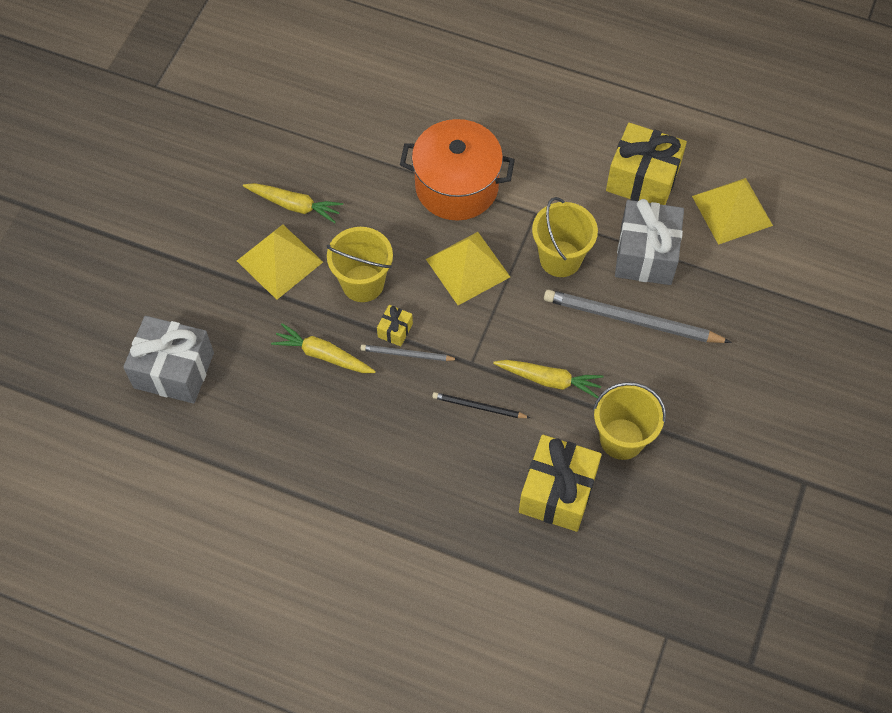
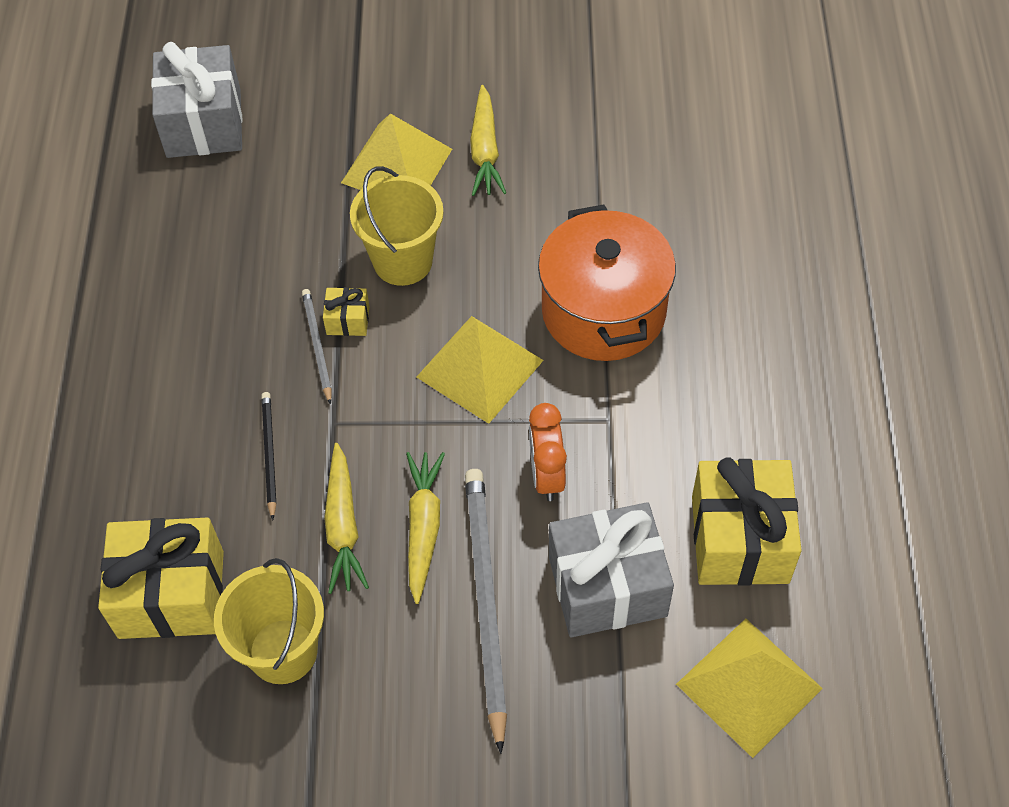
camera: 70 degrees right, 5 degrees down
yellow carrot [271,323,376,373] -> yellow carrot moved to [406,452,445,604]
yellow bucket [532,197,598,277] -> orange clock [529,403,567,501]

